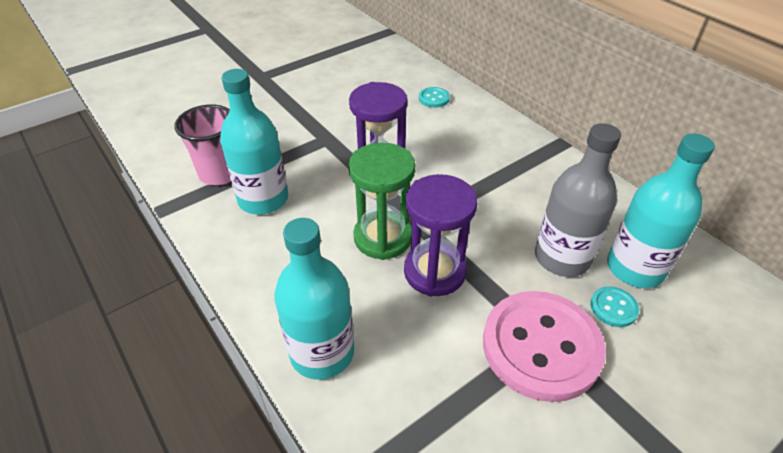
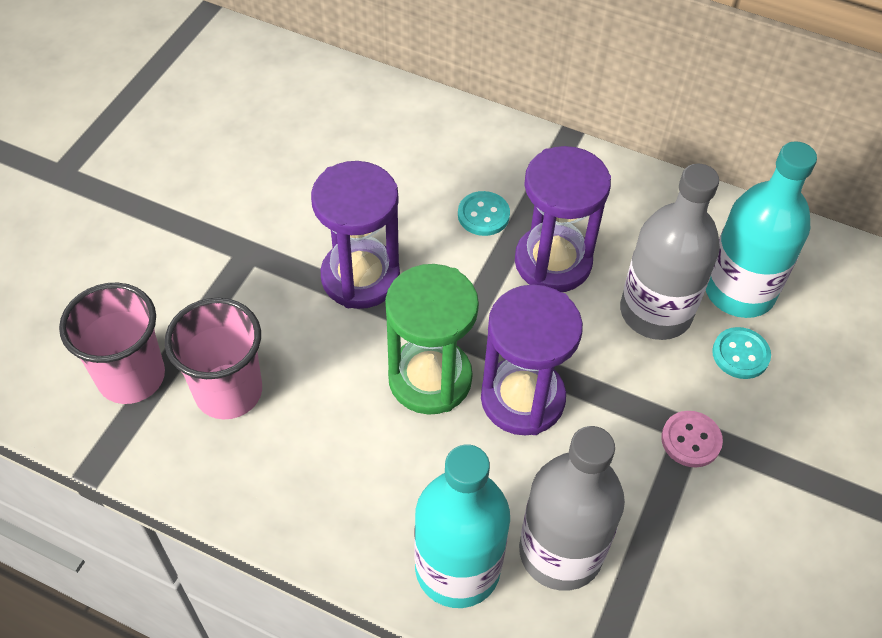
camera: 30 degrees left, 10 degrees up
turquoise bottle [220,69,288,215] -> pink cup [165,298,262,419]
turquoise button [419,87,450,108] -> turquoise button moved to [458,191,510,236]
pink button [483,291,606,402] -> pink button [661,411,723,467], size x0.41
none -> purple hourglass [515,146,611,292]
none -> grey bottle [519,426,625,591]

